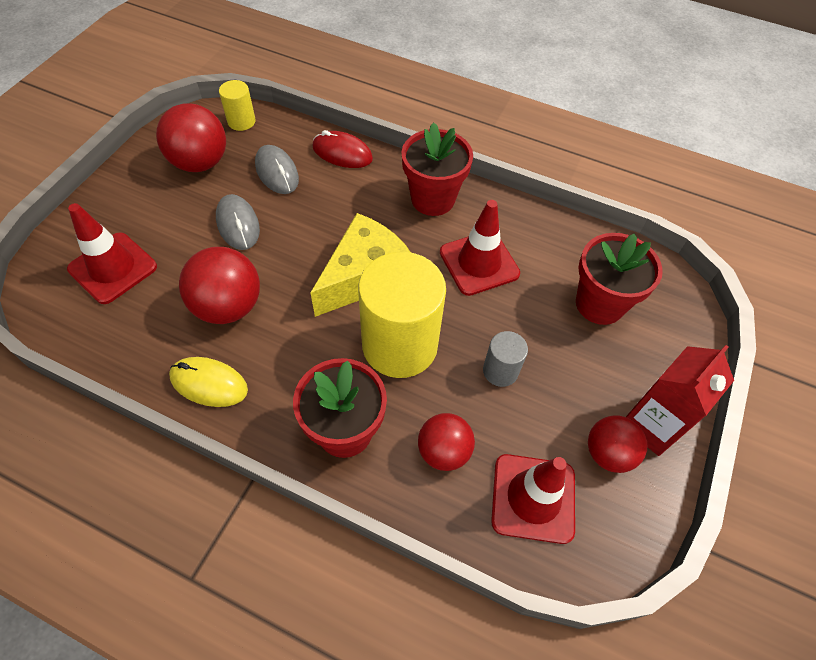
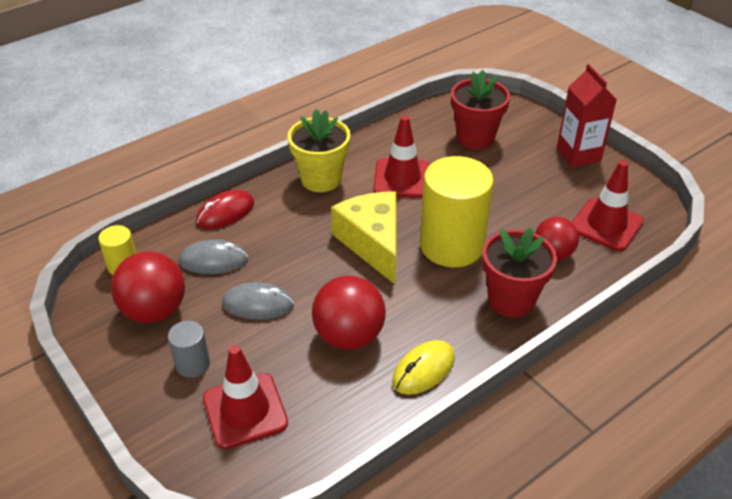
camera: 60 degrees left, 15 degrees down
red flower pot [402,122,473,216] -> yellow flower pot [288,109,350,192]
grey cylinder [483,331,528,387] -> grey cylinder moved to [168,321,210,378]
red ball [588,415,647,473] -> none

